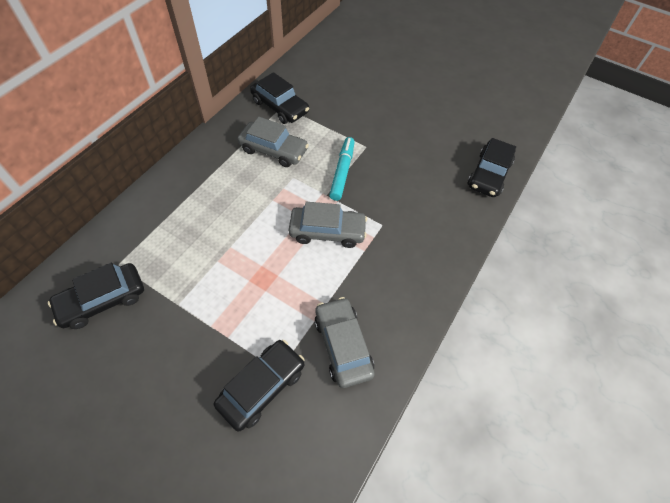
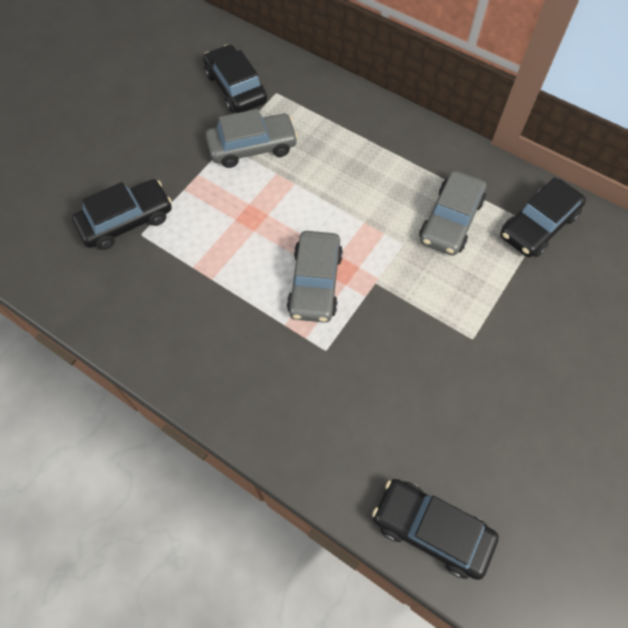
camera: 95 degrees right, 5 degrees up
black car [214,340,304,431] -> black car turned 75 degrees counterclockwise [72,179,172,250]
grey car [314,297,375,388] -> grey car moved to [206,109,298,168]
turquoise marker [329,137,355,201] -> none

